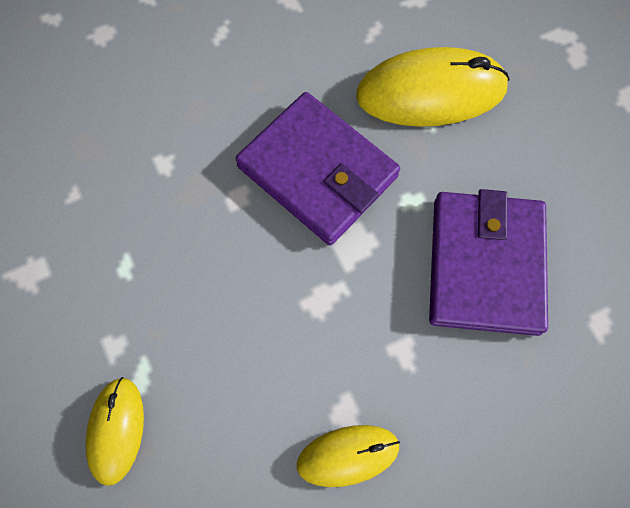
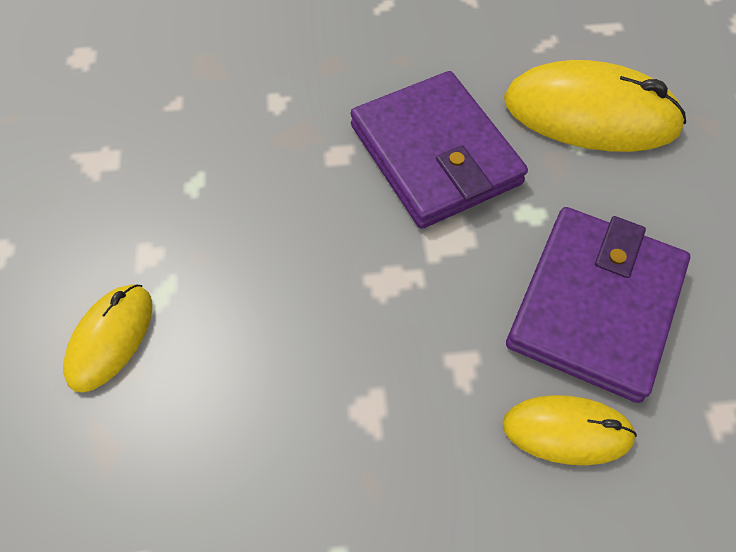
camera: 20 degrees right, 10 degrees down
yellow mouse [297,425,400,487] -> yellow mouse moved to [503,395,637,465]

